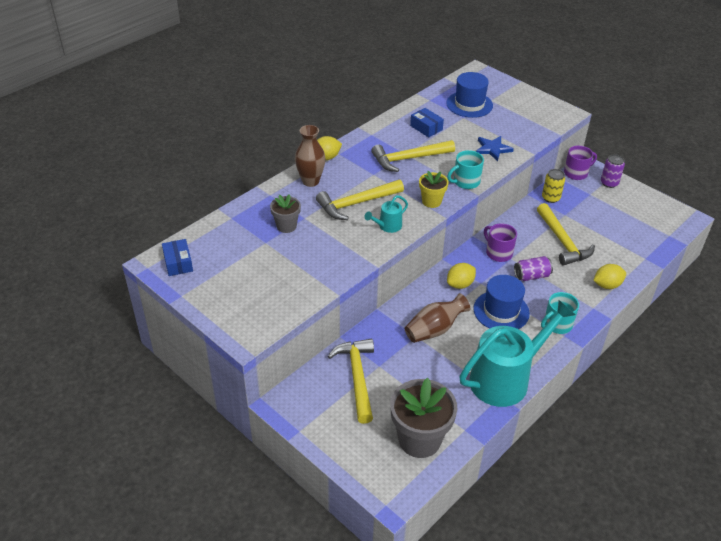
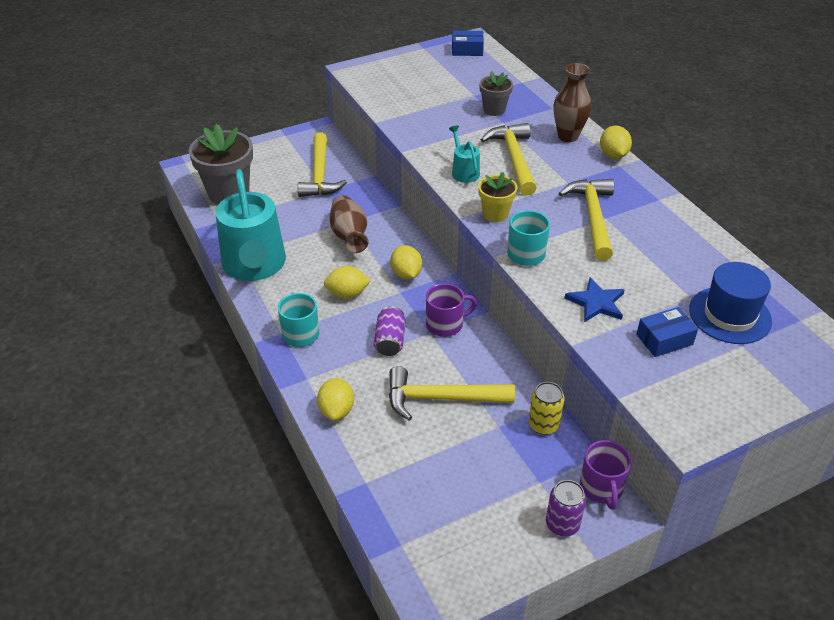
camera: 110 degrees right, 0 degrees up
yellow hammer [328,339,374,424] -> yellow hammer turned 75 degrees clockwise [298,132,347,197]
blue box [410,108,444,137] -> blue box moved to [636,307,698,357]
blue hat [473,275,530,329] -> yellow lemon [324,266,371,298]

